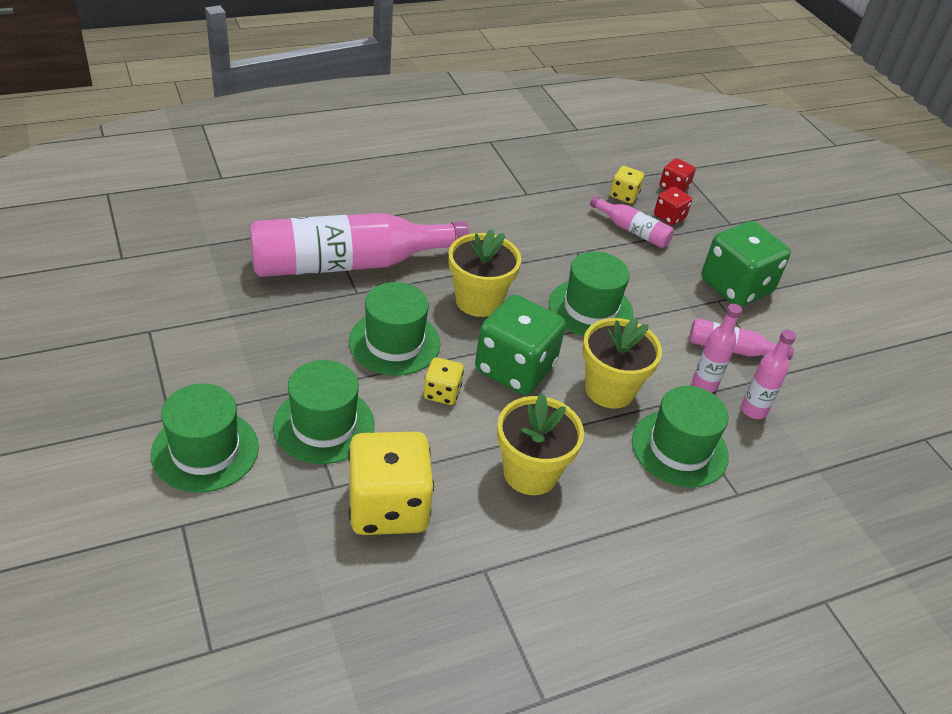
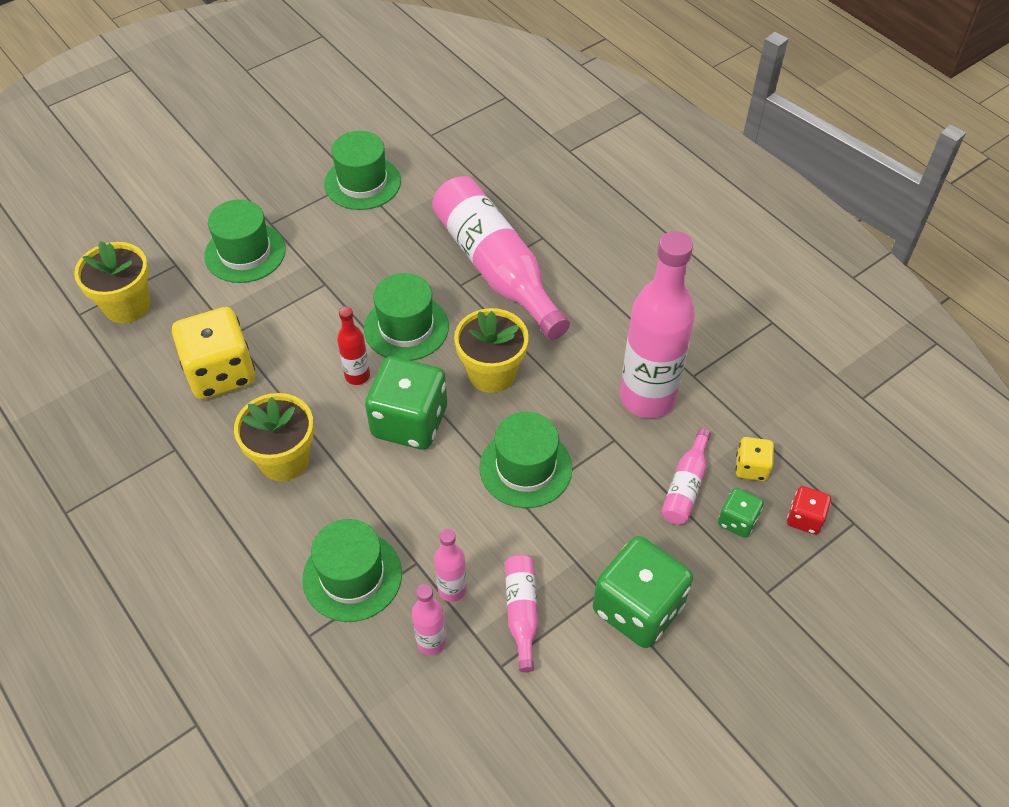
camera: 80 degrees right, 10 degrees up
green hat [273,360,374,464] -> green hat moved to [324,131,401,210]
yellow dice [424,357,464,405] -> red bottle [337,307,370,385]
yellow flower pot [582,317,662,409] -> yellow flower pot moved to [74,241,150,324]
red dice [654,187,692,225] -> green dice [718,488,764,538]
none -> pink bottle [620,231,695,418]

